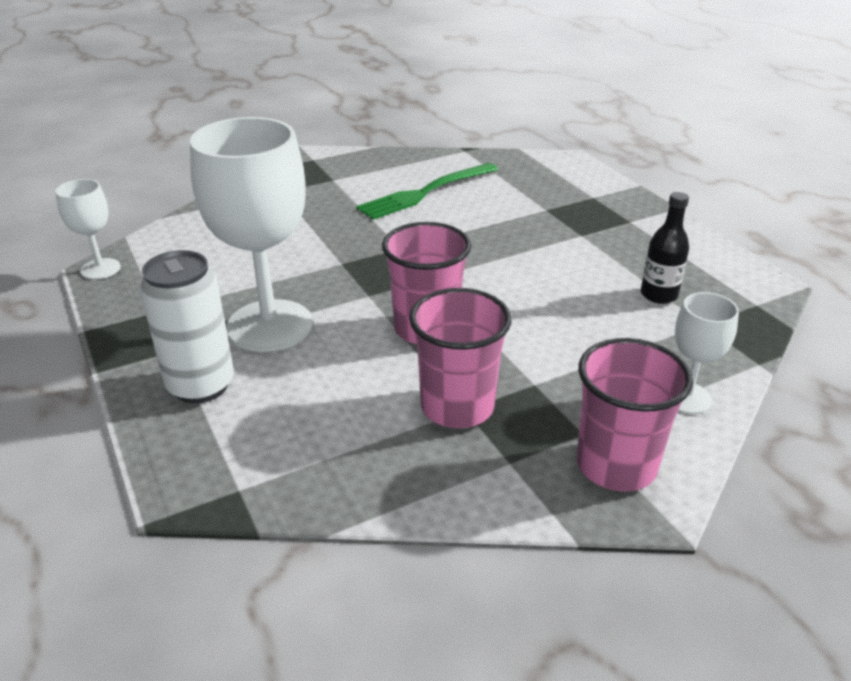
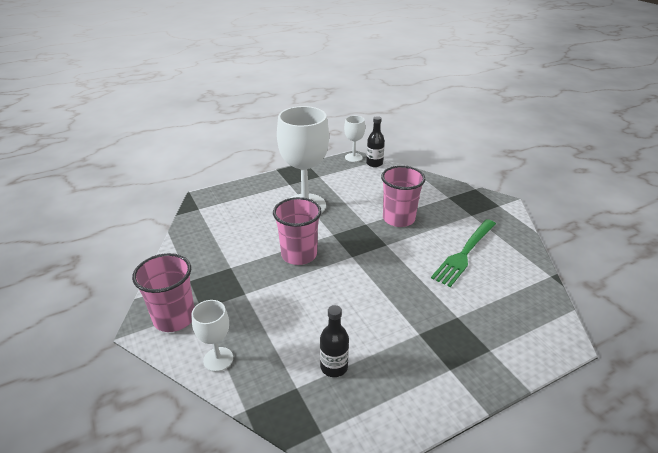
camera: 90 degrees right, 0 degrees up
white can [140,250,234,403] -> none
green fork [356,163,498,220] -> green fork turned 105 degrees counterclockwise [431,219,496,287]
pink cup [409,288,512,428] -> pink cup moved to [381,166,426,227]
none -> black bottle [366,116,385,167]

